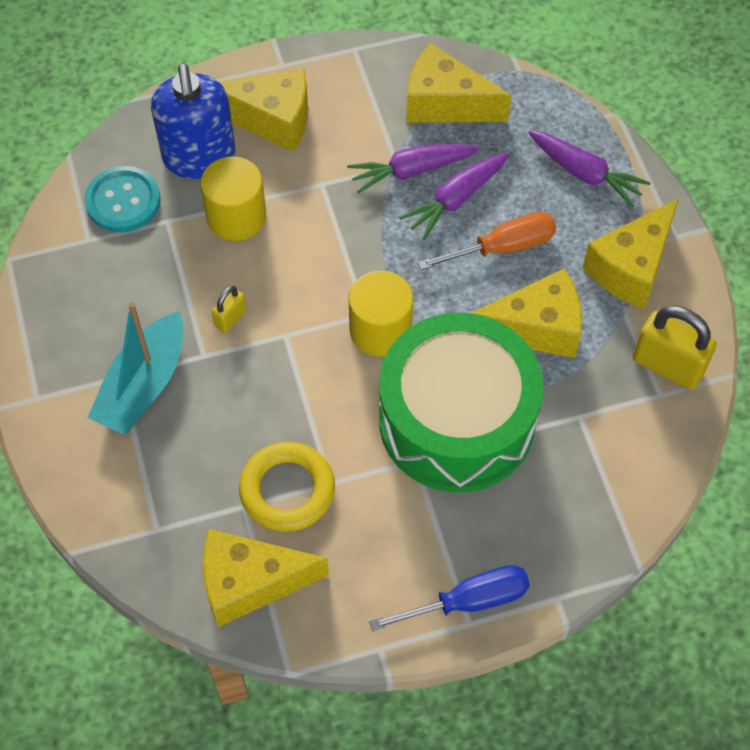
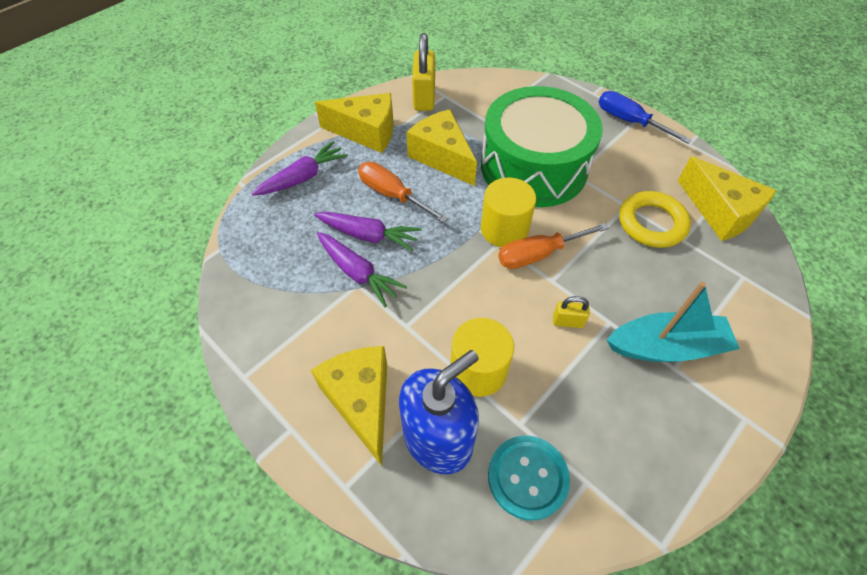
camera: 120 degrees left, 5 degrees down
yellow cheese [406,43,511,123] -> none
purple carrot [529,130,651,207] -> purple carrot turned 45 degrees clockwise [252,141,348,196]
none -> orange screwdriver [498,223,609,269]

